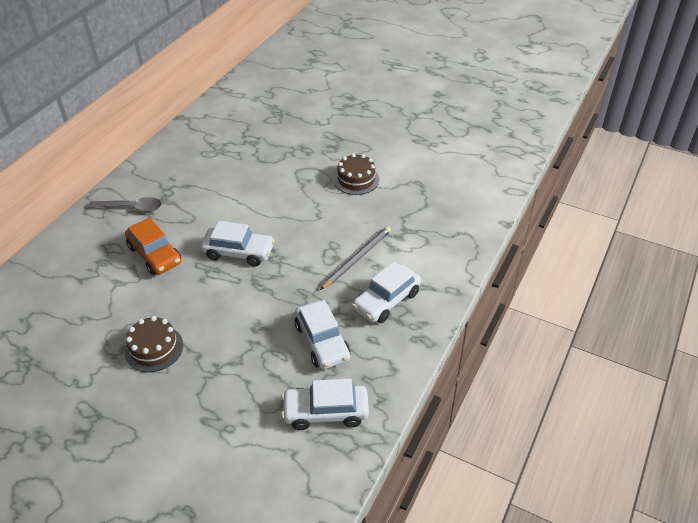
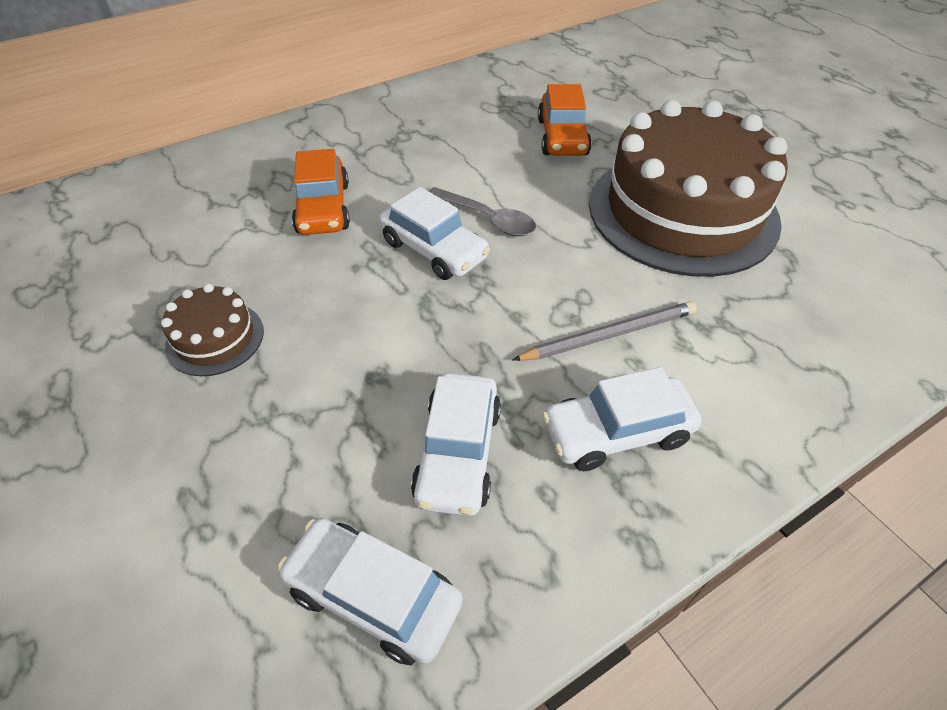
camera: 30 degrees right, 5 degrees up
grey spoon [88,197,162,212] -> grey spoon moved to [429,187,536,236]
brown cake [333,153,379,195] -> brown cake [589,100,788,277], size x2.36
none -> orange car [538,84,592,156]

